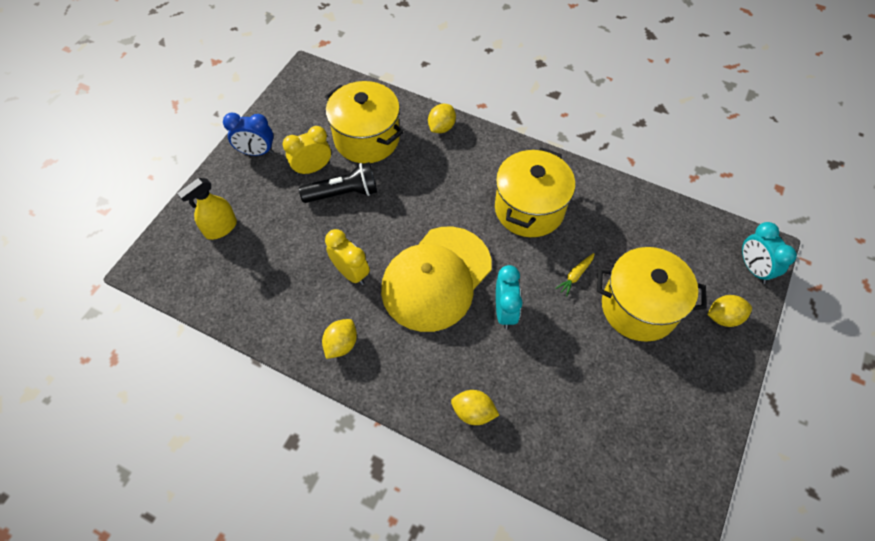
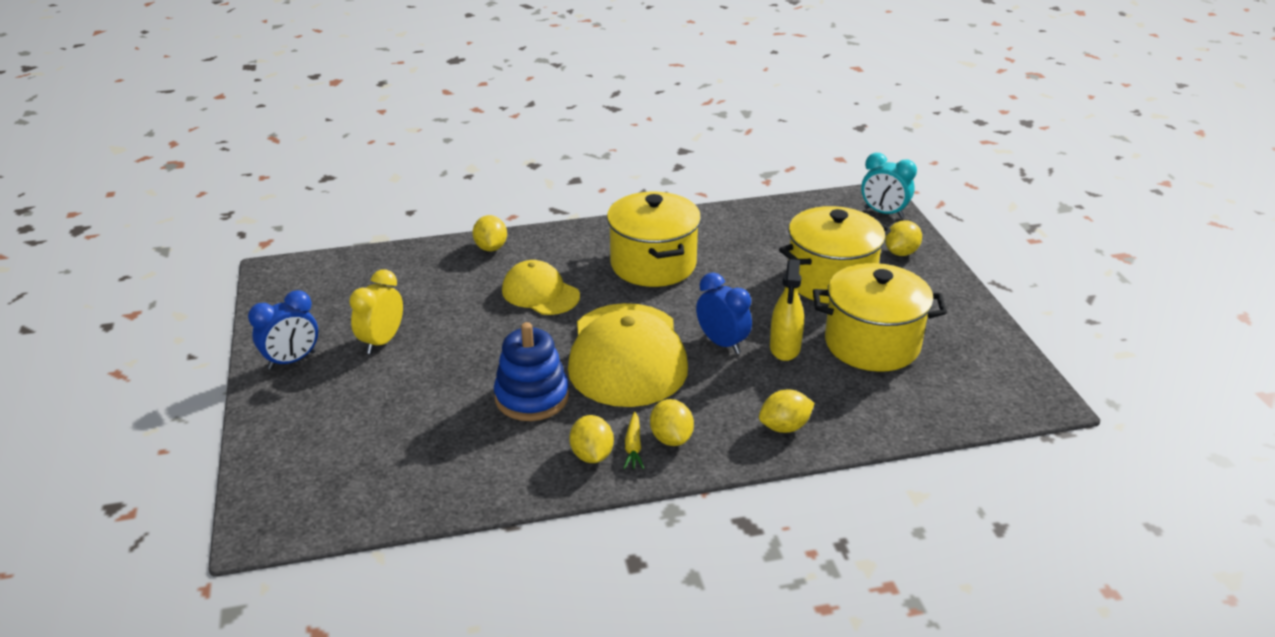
camera: 40 degrees left, 25 degrees down
yellow spray bottle [177,178,237,240] -> yellow spray bottle moved to [770,259,804,361]
black flashlight [299,162,377,203] -> none
yellow pot [325,81,403,163] -> yellow pot moved to [813,263,947,372]
yellow clock [325,229,370,285] -> blue stacking toy [494,322,569,421]
turquoise clock [496,265,523,329] -> blue clock [696,273,752,354]
yellow carrot [555,253,595,296] -> yellow carrot moved to [623,411,644,469]
none -> yellow cap [502,260,580,315]
none -> yellow lemon [650,399,694,446]

